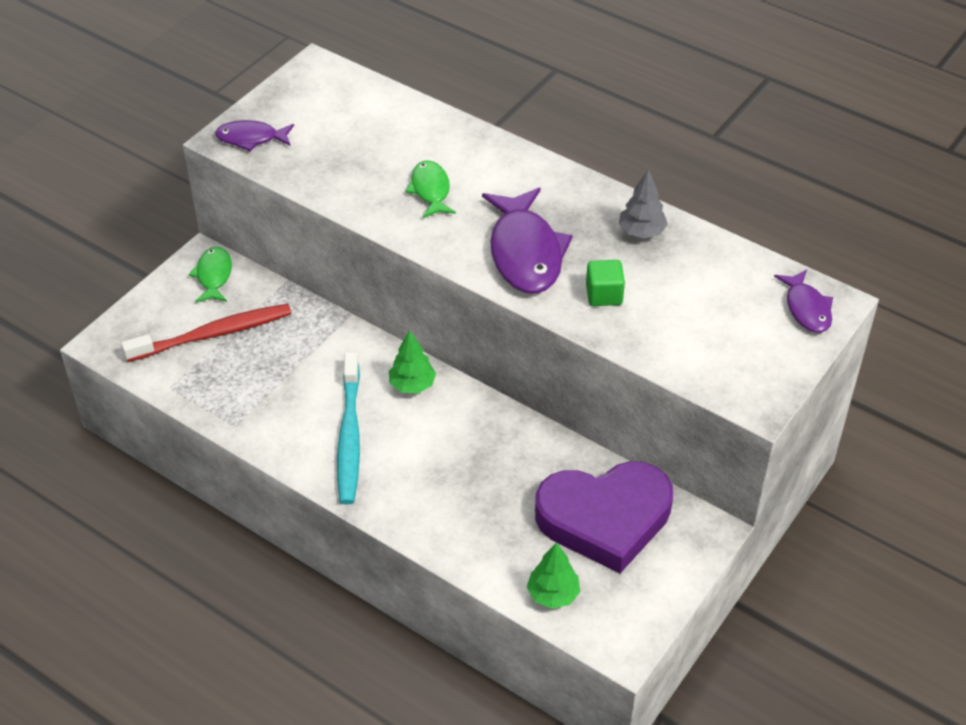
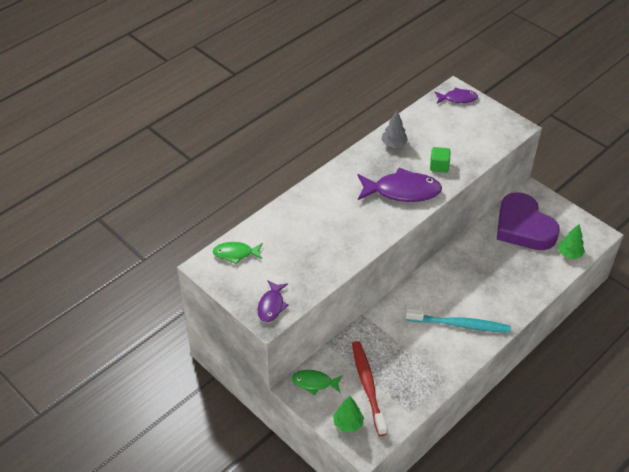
camera: 80 degrees left, 0 degrees up
green tree [389,330,436,393] -> green tree moved to [333,396,364,432]
green fish [406,160,456,218] -> green fish moved to [213,242,263,264]
purple heart [535,461,673,574] -> purple heart turned 150 degrees clockwise [497,192,560,250]

